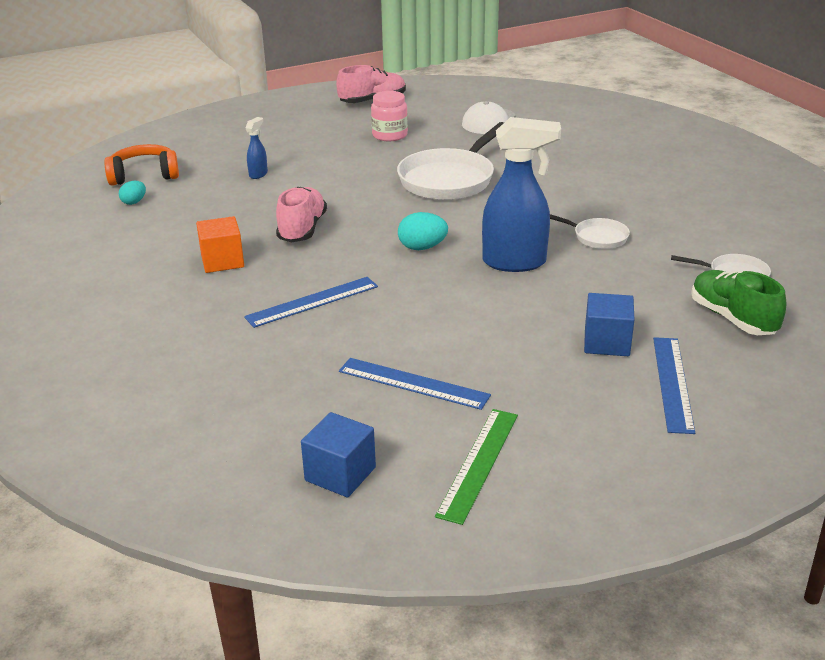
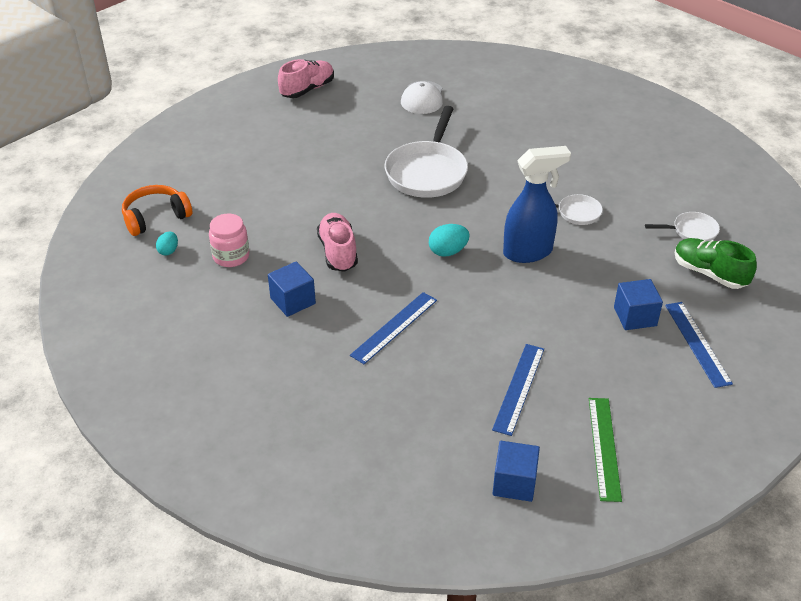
camera: 20 degrees left, 10 degrees up
orange cube [196,216,244,273] -> blue cube [268,261,316,317]
blue spray bottle [246,117,268,179] -> none
blue ruler [339,358,491,410] -> blue ruler turned 75 degrees counterclockwise [492,344,544,436]
pink jar [371,91,408,141] -> pink jar moved to [209,214,249,267]

